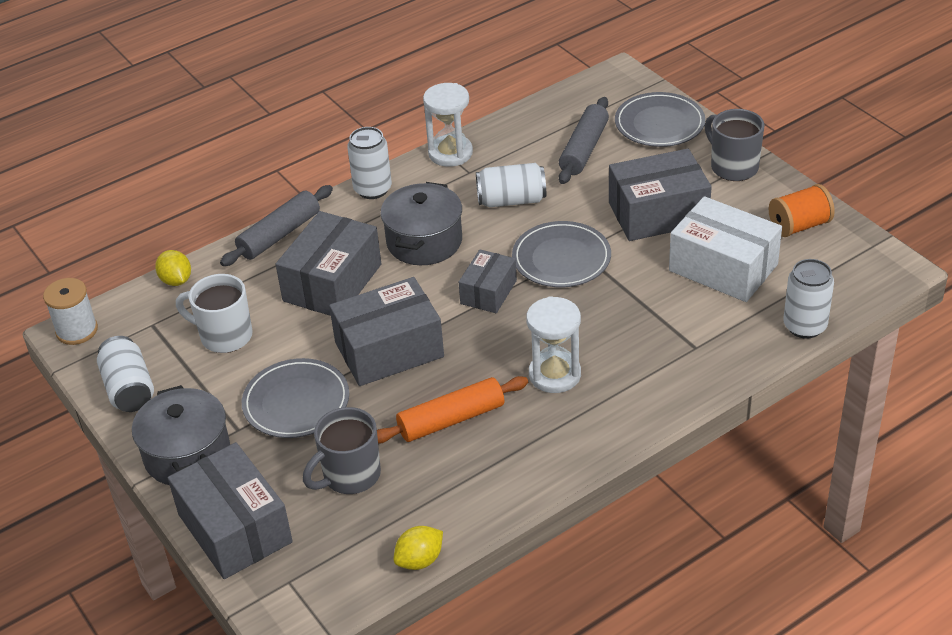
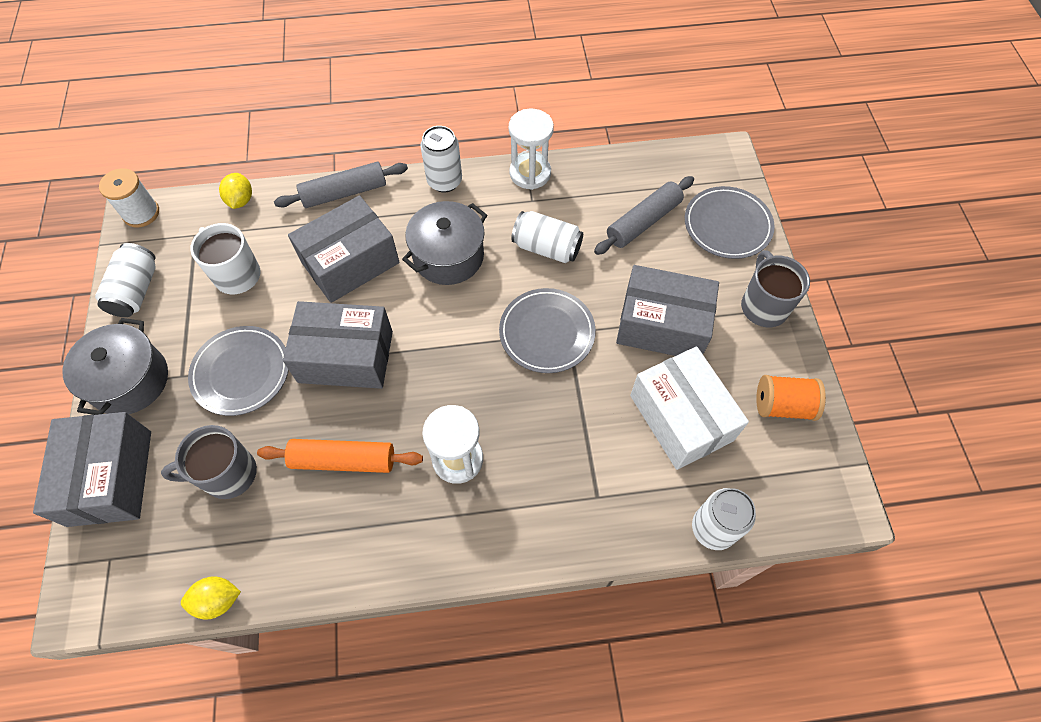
camera: 25 degrees right, 20 degrees up
grey box [459,249,517,313] -> none

